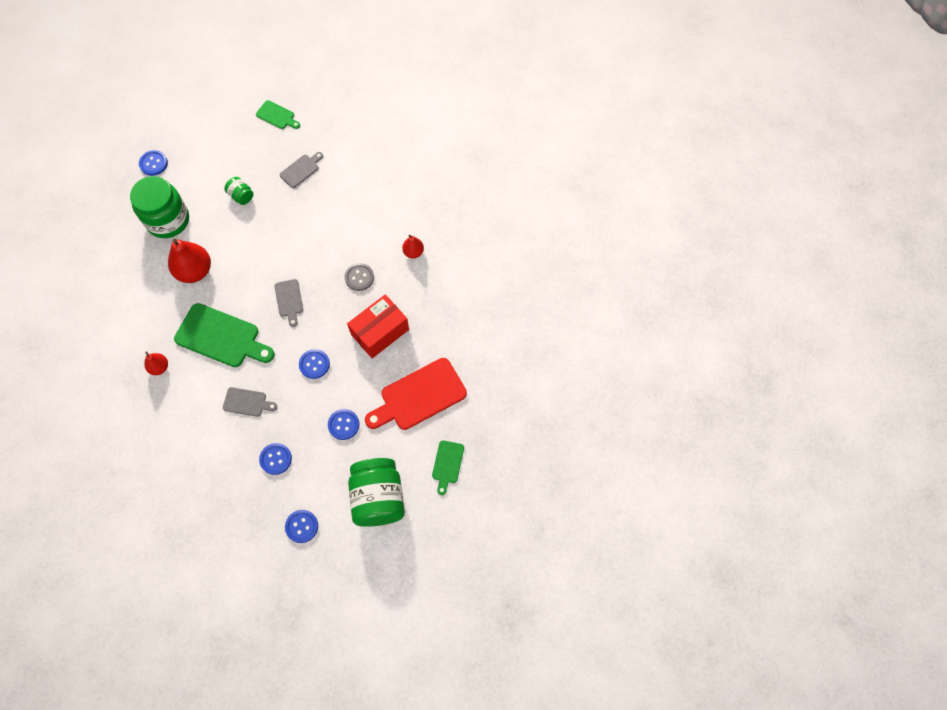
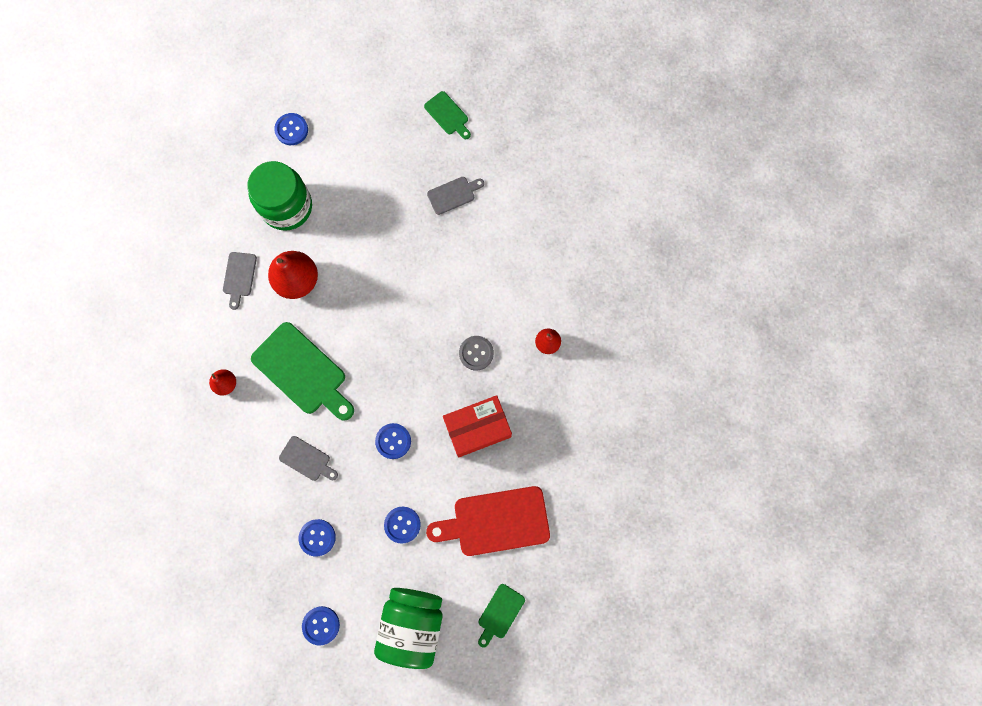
camera: 20 degrees right, 10 degrees up
green jar [224,177,253,205] -> none
grey cutting board [274,279,303,327] -> grey cutting board moved to [223,252,257,310]

